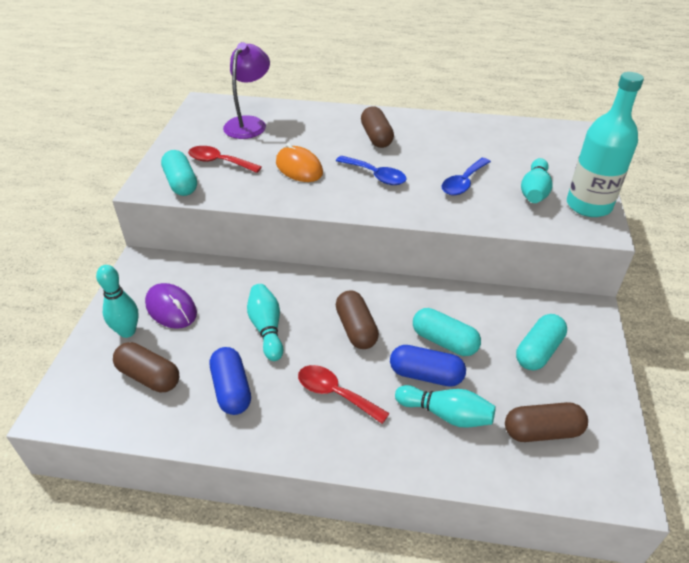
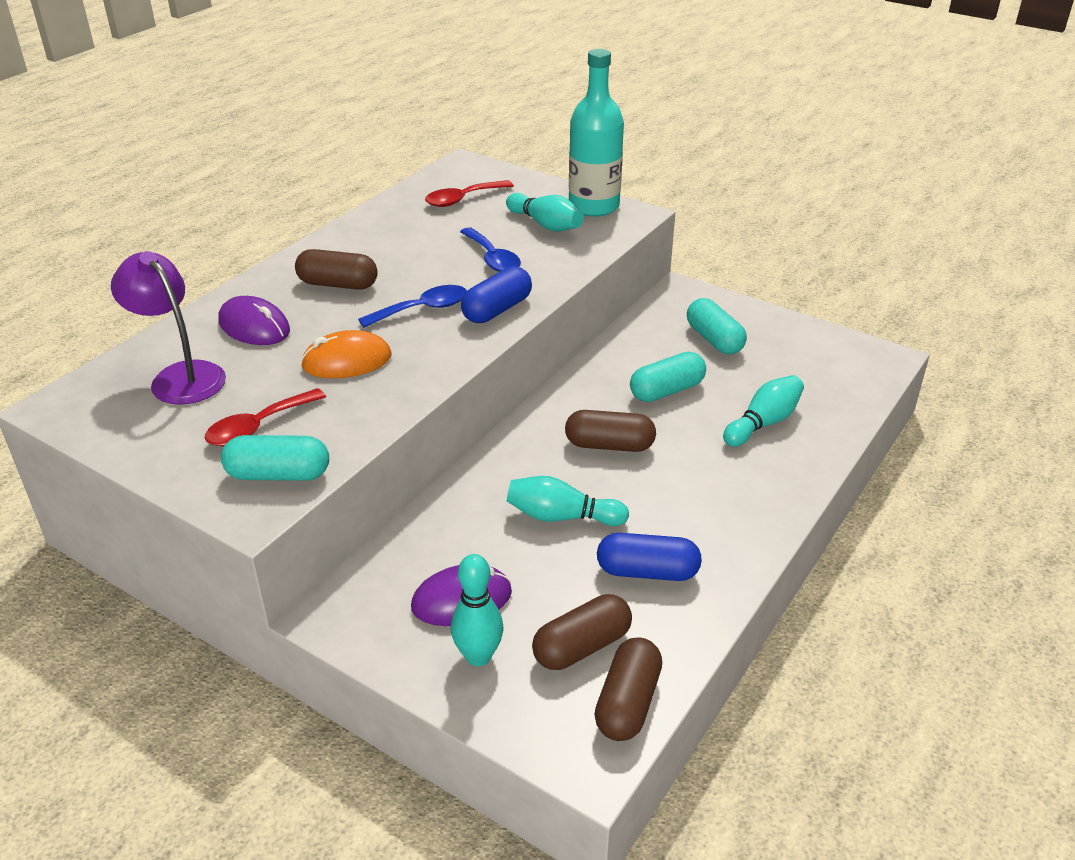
camera: 65 degrees left, 5 degrees down
red spoon [298,365,390,424] -> red spoon moved to [425,180,514,207]
blue capsule [390,345,466,387] -> blue capsule moved to [461,266,532,323]
brown capsule [505,402,588,442] -> brown capsule moved to [594,637,662,741]
none -> purple mouse [218,296,290,345]

